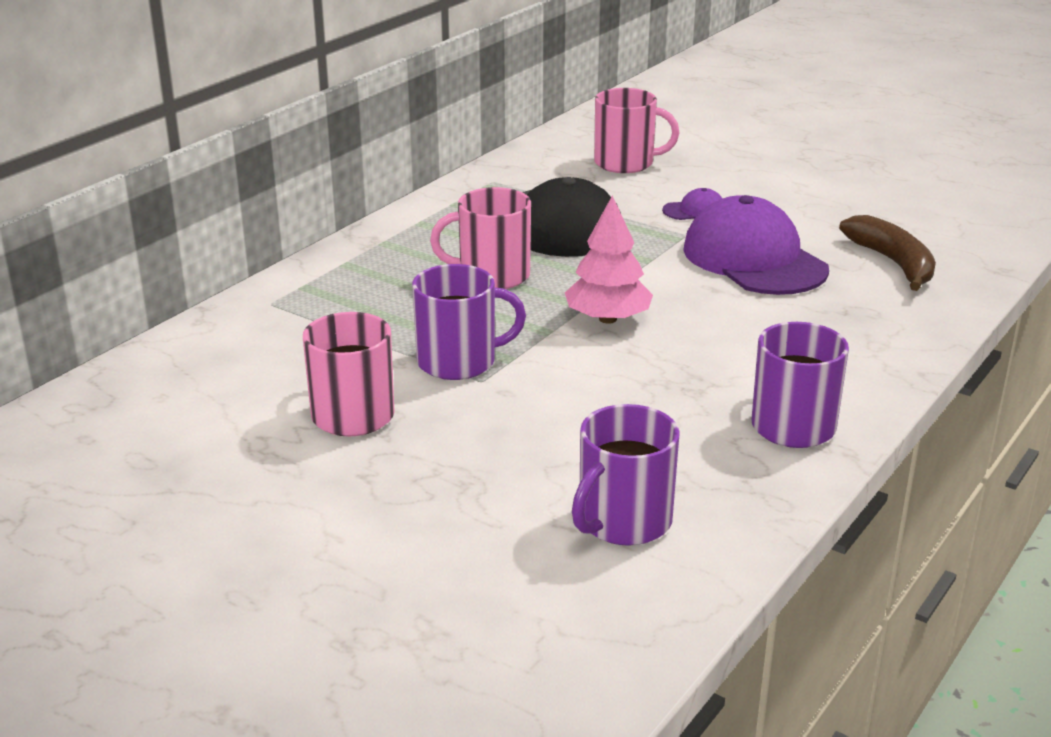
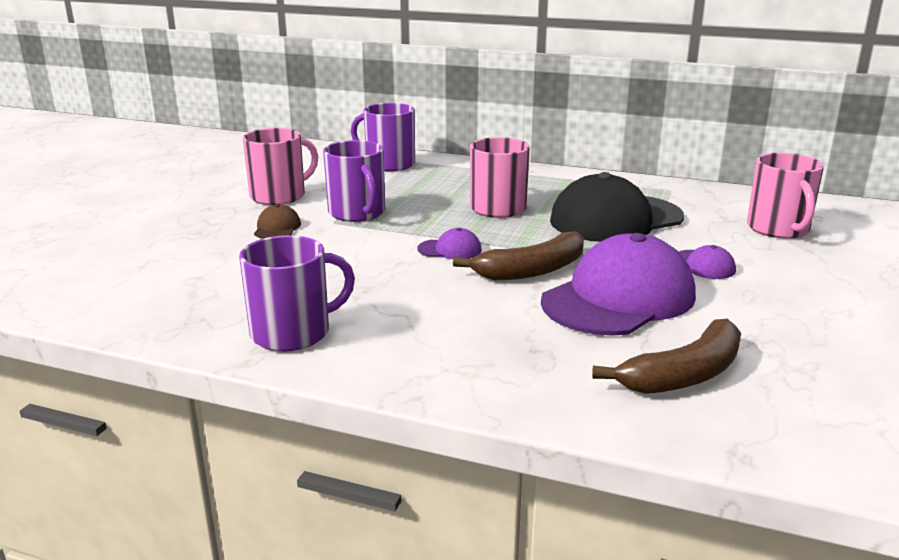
camera: 75 degrees right, 5 degrees down
pink tree [565,195,653,324] -> purple cap [417,228,482,259]
purple mug [572,404,680,546] -> purple mug moved to [351,103,415,172]
none -> brown cap [254,204,301,239]
none -> brown banana [453,231,584,280]

